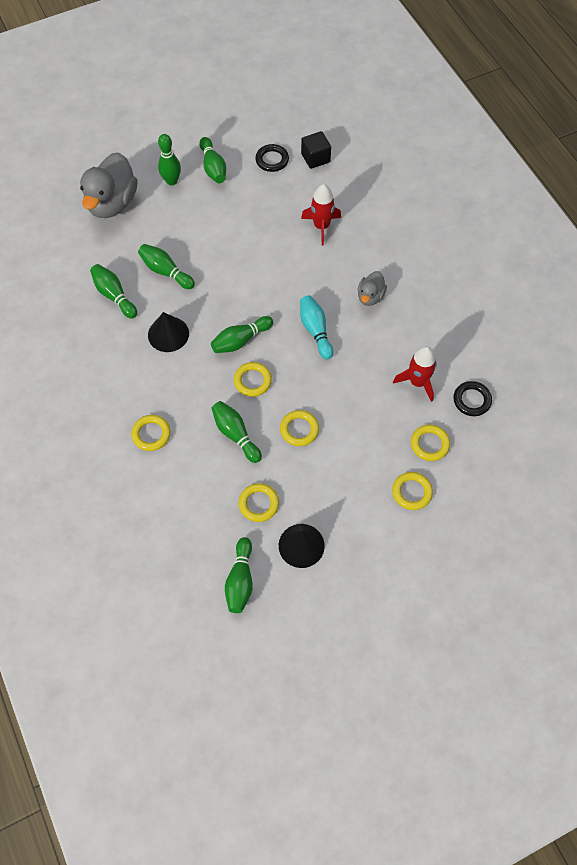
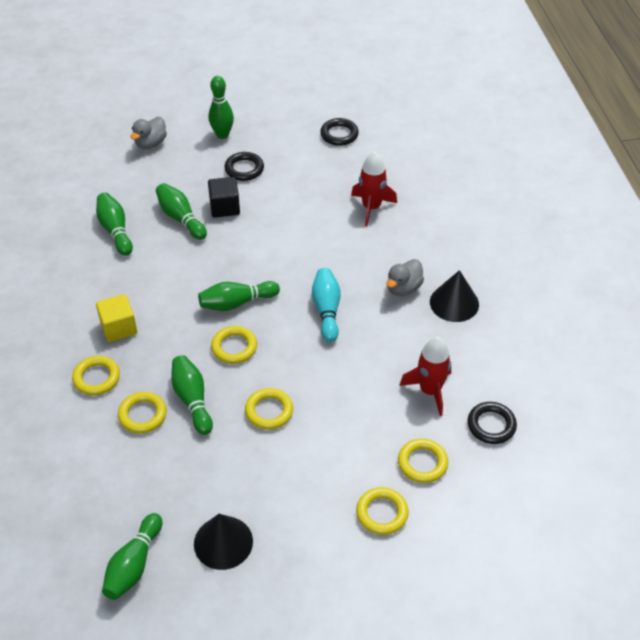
camera: 15 degrees right, 15 degrees down
grey duck [80,152,138,218] -> grey duck [130,117,167,149], size x0.51
black cone [148,312,189,352] -> black cone moved to [430,270,479,322]
green bowling pin [199,137,226,183] -> none
yellow ring [239,483,279,522] -> yellow ring moved to [118,392,167,434]
black cube [301,131,331,169] -> black cube moved to [208,177,240,218]
none -> yellow cube [96,294,137,342]
none -> black ring [225,152,264,181]

